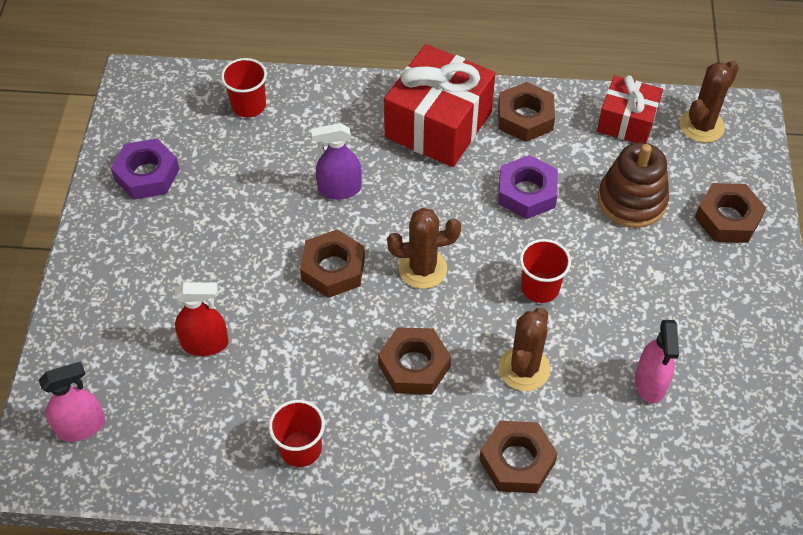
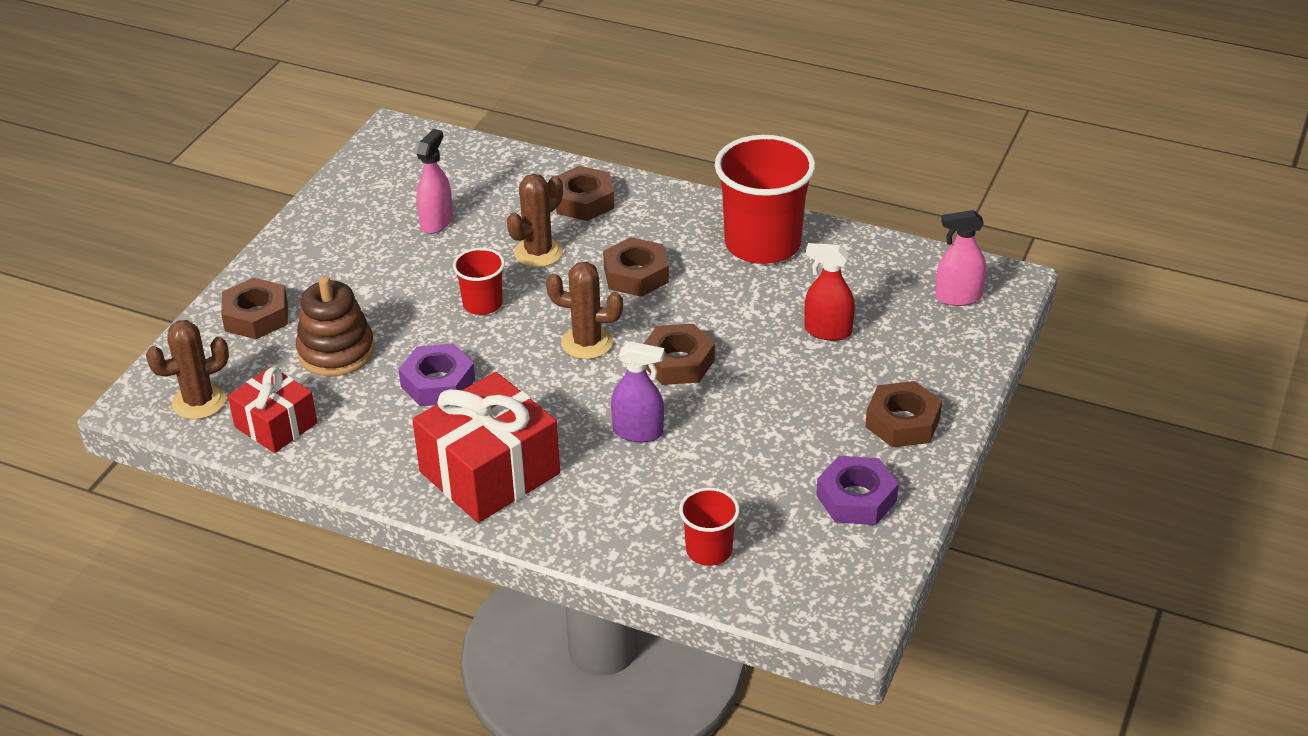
camera: 160 degrees left, 15 degrees down
red cup [269,400,325,467] -> red cup [715,135,816,264], size x1.97
brown nut [498,82,555,142] -> brown nut moved to [865,381,942,447]

